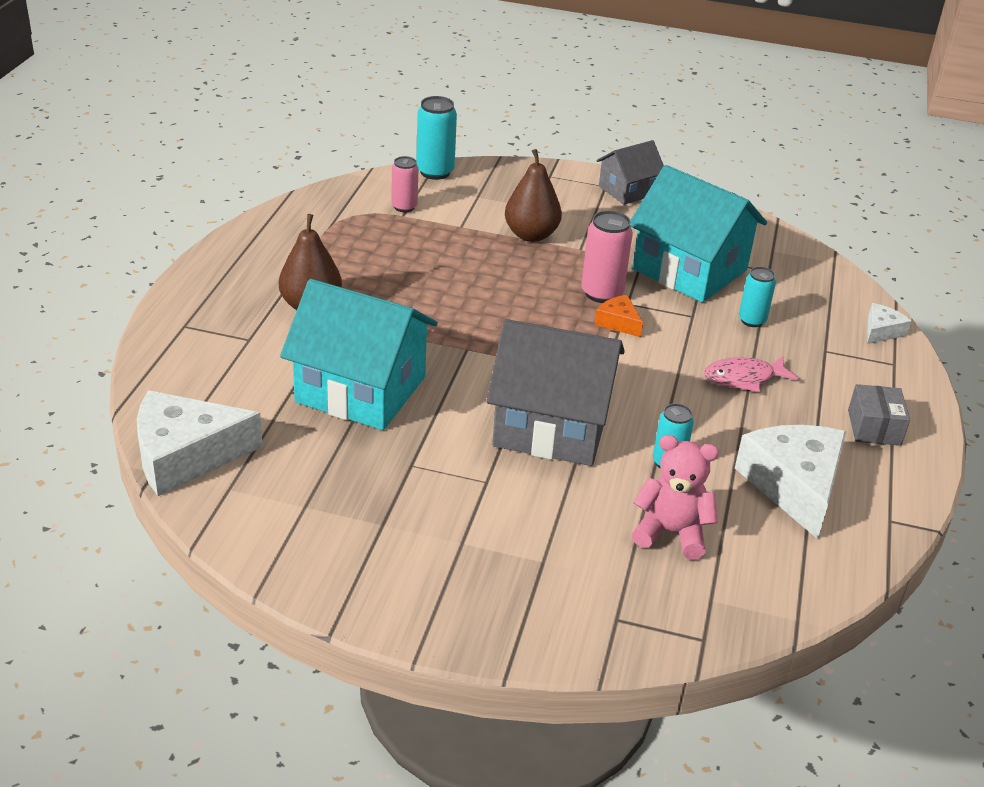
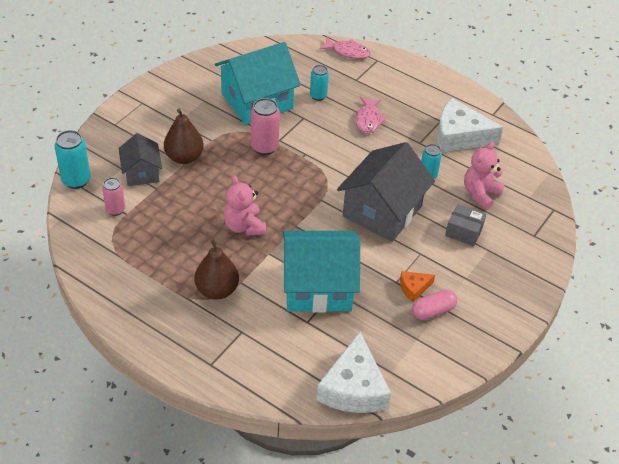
camera: 70 degrees left, 10 degrees up
turquoise house [280,279,438,430] -> turquoise house turned 45 degrees clockwise [283,231,360,313]
orange cheese [594,295,643,337] -> orange cheese moved to [400,271,435,302]
grey house [596,140,664,205] -> grey house moved to [119,133,162,186]
grey box [848,384,910,446] -> grey box moved to [445,204,486,246]
white cheese [867,303,912,344] -> pink fish [319,37,370,59]
none -> pink teddy bear [224,175,266,236]
none -> pink capsule [412,289,457,320]

